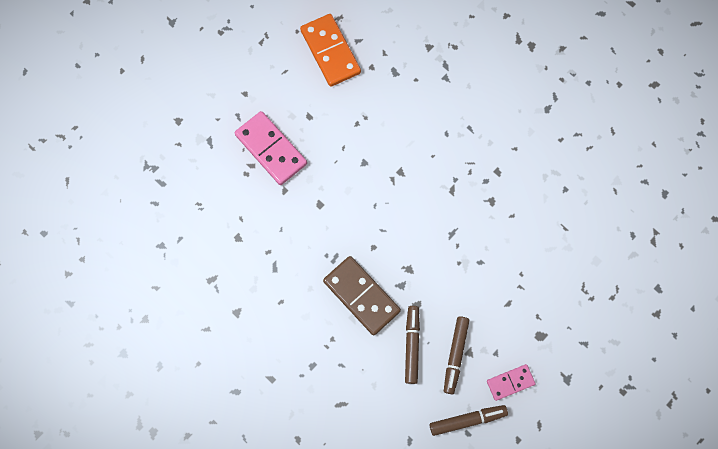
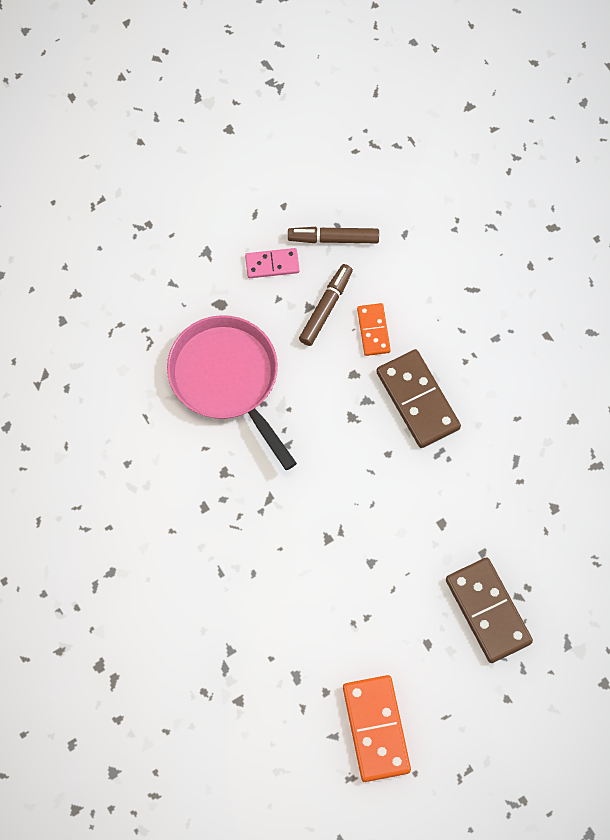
camera: 165 degrees left, 5 degrees down
pink domino [235,111,307,185] -> brown domino [446,557,533,663]
brown marker [405,306,420,384] -> orange domino [357,303,391,356]
none -> pink pan [167,315,297,470]

